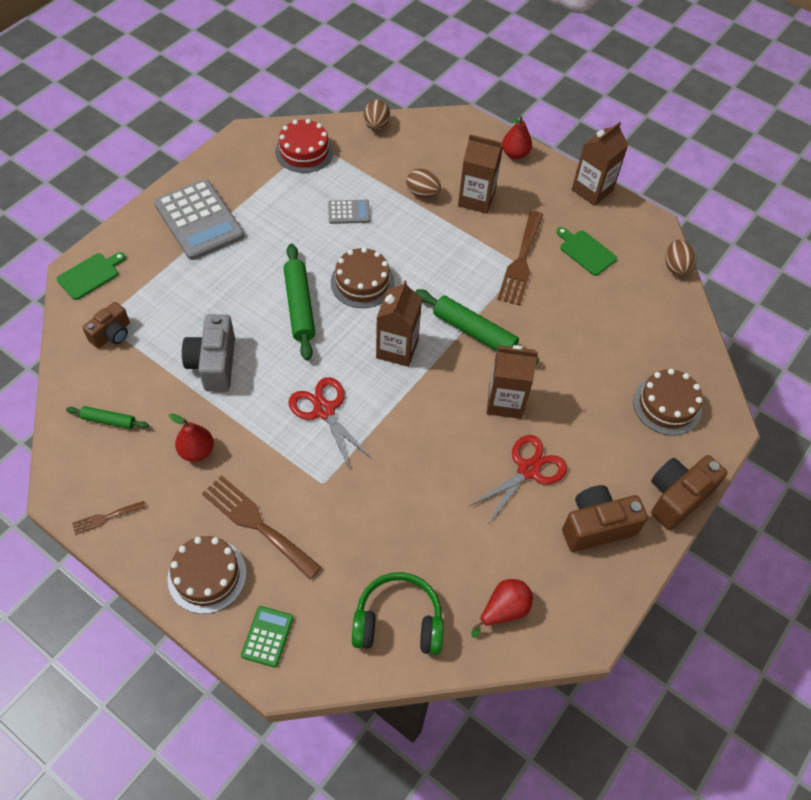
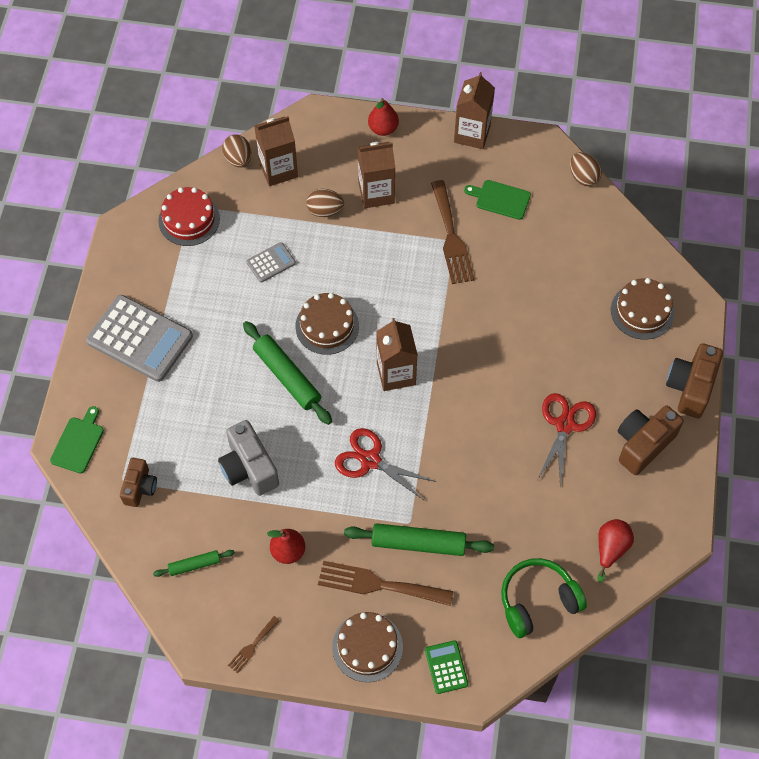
camera: 25 degrees left, 5 degrees up
green rolling pin [415,289,539,364] -> green rolling pin moved to [344,523,494,556]
brown carton [487,345,538,419] -> brown carton moved to [254,116,298,186]

